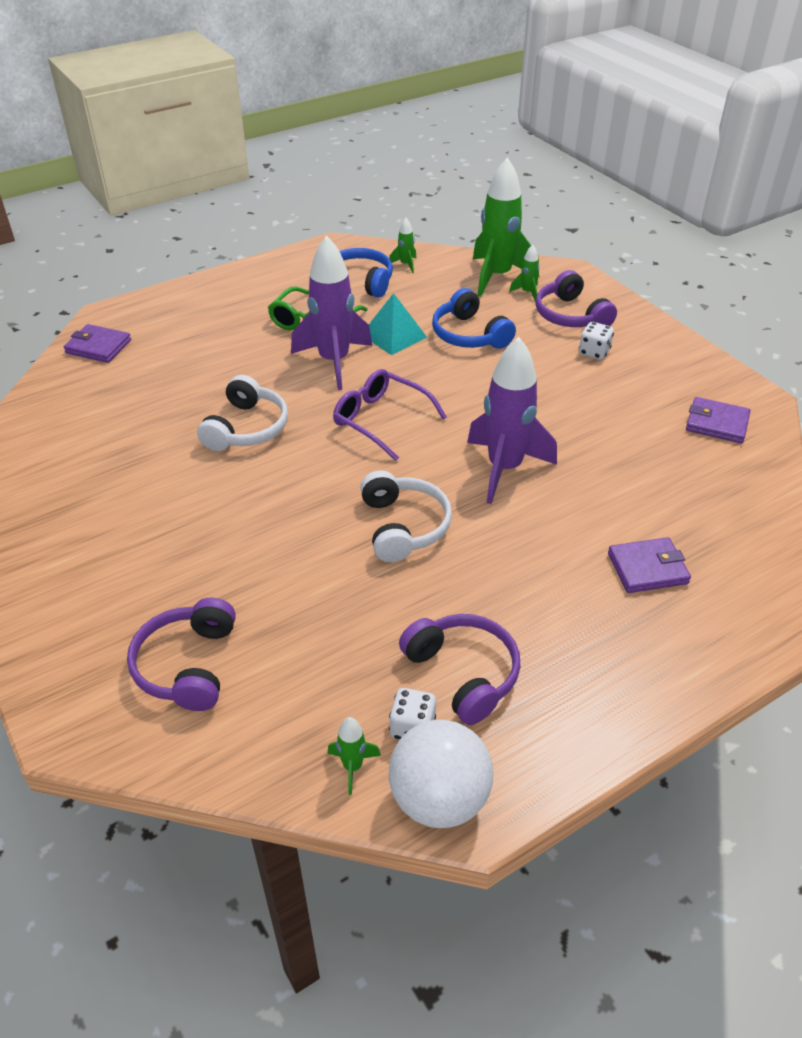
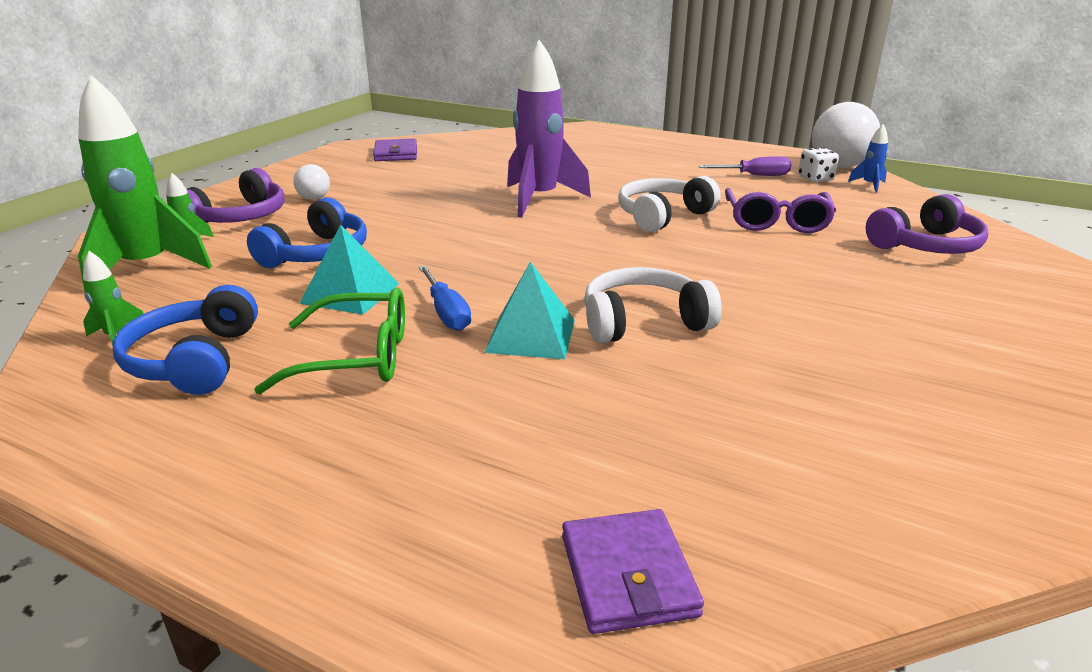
camera: 120 degrees left, 15 degrees down
purple rocket [291,235,372,390] -> blue screwdriver [419,265,471,331]
green rocket [327,717,381,795] -> blue rocket [848,124,888,193]
purple glasses [333,369,447,461] -> purple glasses moved to [725,188,836,233]
purple headphones [399,614,521,725] -> purple screwdriver [699,156,791,176]
white dice [579,322,614,360] -> white ball [293,164,330,200]
purple wallet [608,537,691,593] -> none
none -> turquoise pyramid [484,262,575,359]

